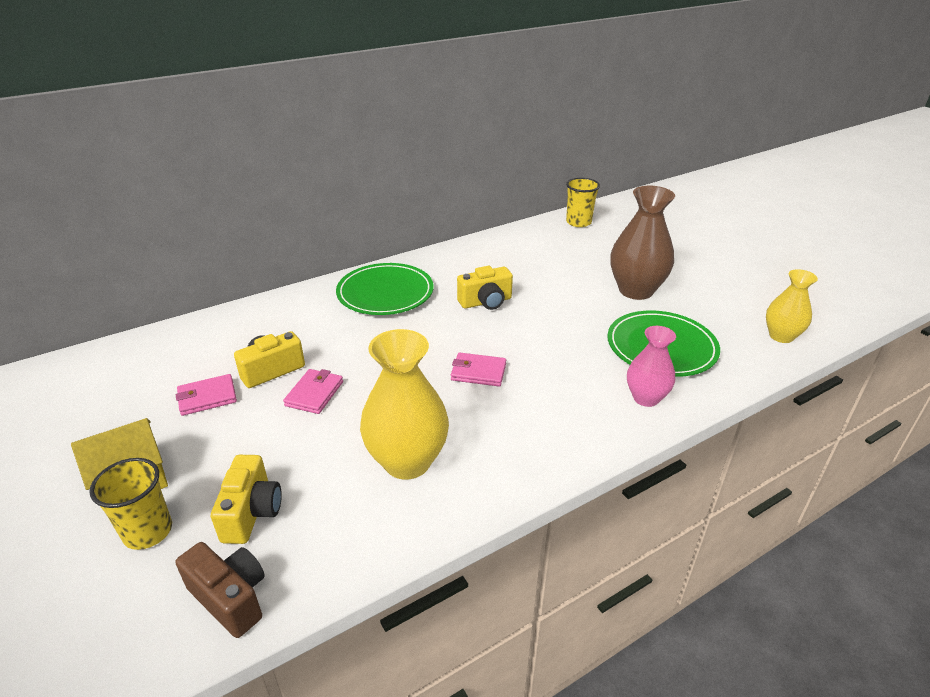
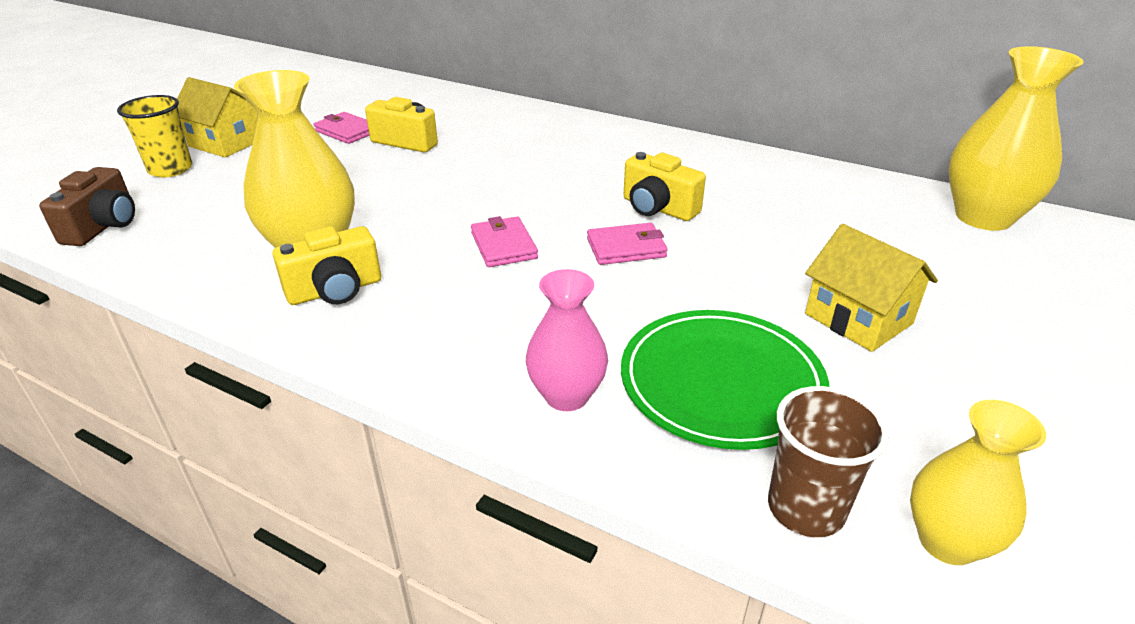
camera: 60 degrees right, 0 degrees up
yellow camera [211,455,282,544] -> yellow camera moved to [273,226,381,305]
pink wallet [283,369,343,414] -> pink wallet moved to [587,223,668,265]
green plate [336,263,434,315] -> none
yellow cup [566,178,600,227] -> yellow vase [948,46,1084,231]
brown vase [610,186,675,300] -> yellow house [805,224,938,352]
none -> brown cup [768,386,889,537]

